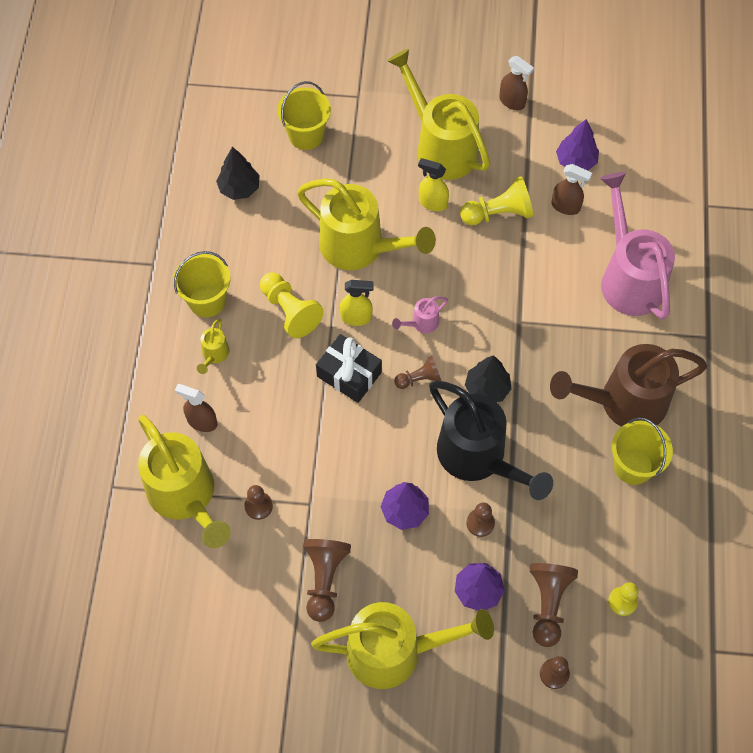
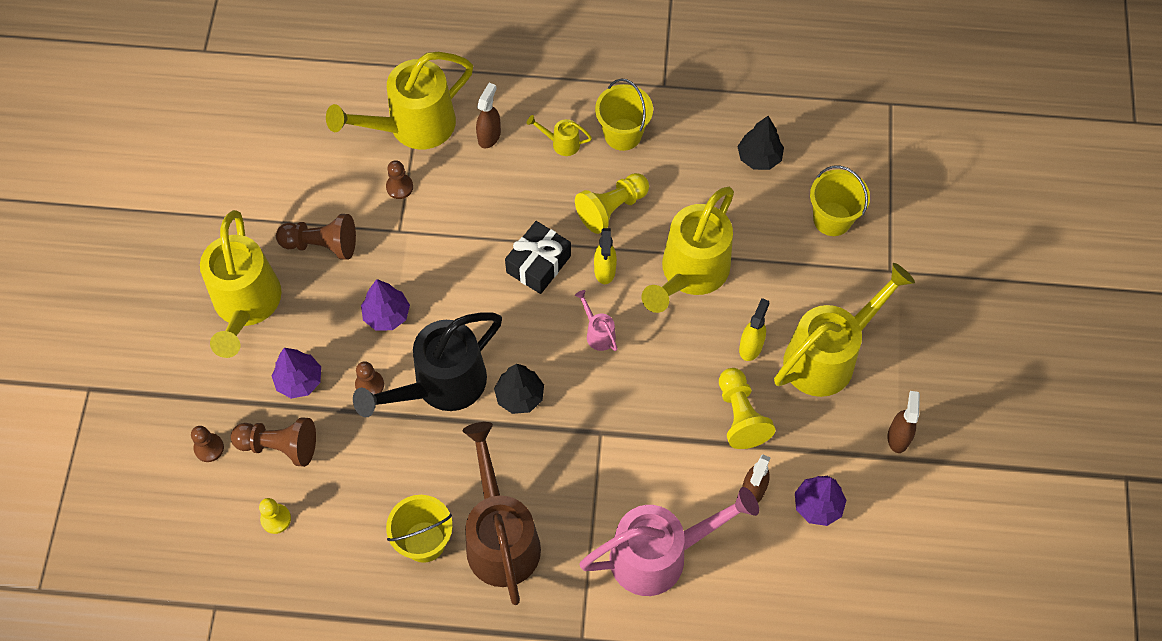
camera: 90 degrees right, 0 degrees up
brown pawn [394,356,441,389] -> none
brown spray bottle [499,56,534,110] -> brown spray bottle turned 150 degrees clockwise [888,391,920,453]

